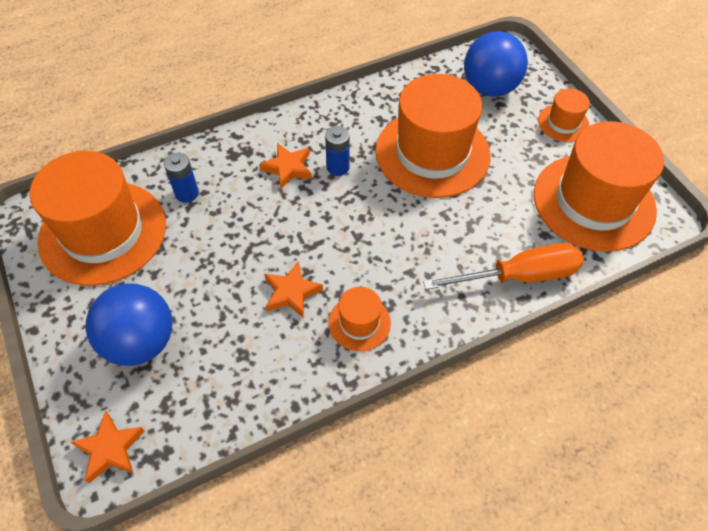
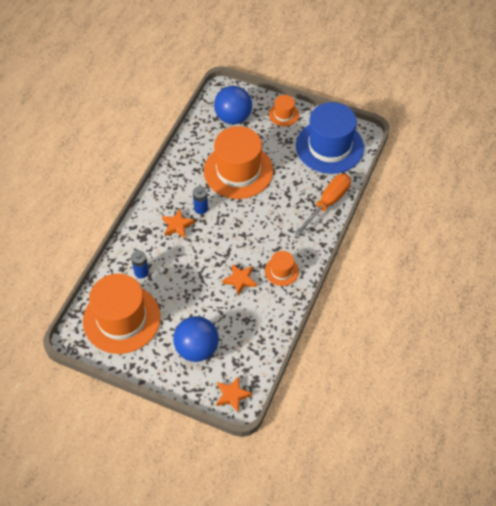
camera: 40 degrees left, 0 degrees up
orange hat [534,121,664,252] -> blue hat [296,102,364,174]

